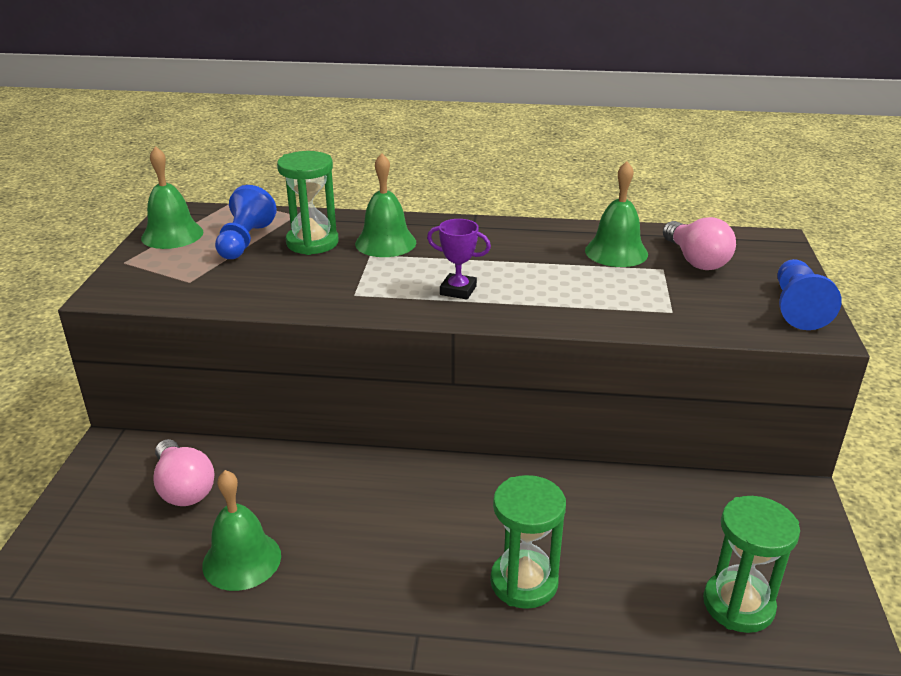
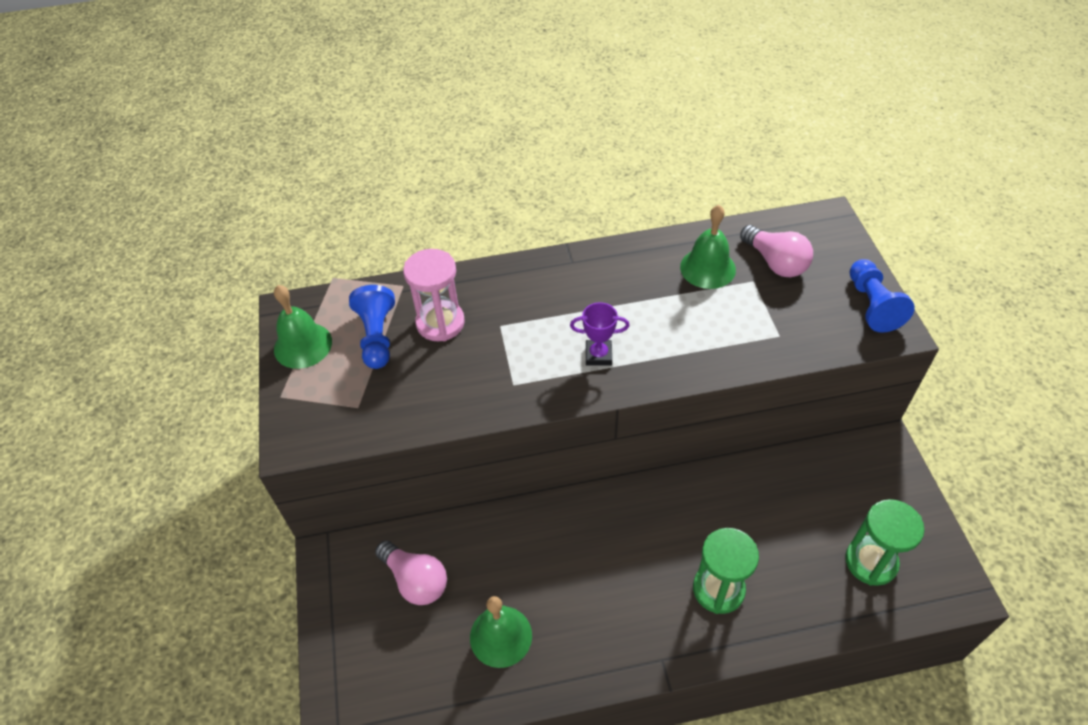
camera: 15 degrees left, 20 degrees up
green hourglass [277,151,339,255] -> pink hourglass [403,249,465,341]
green bell [355,153,416,257] -> none

